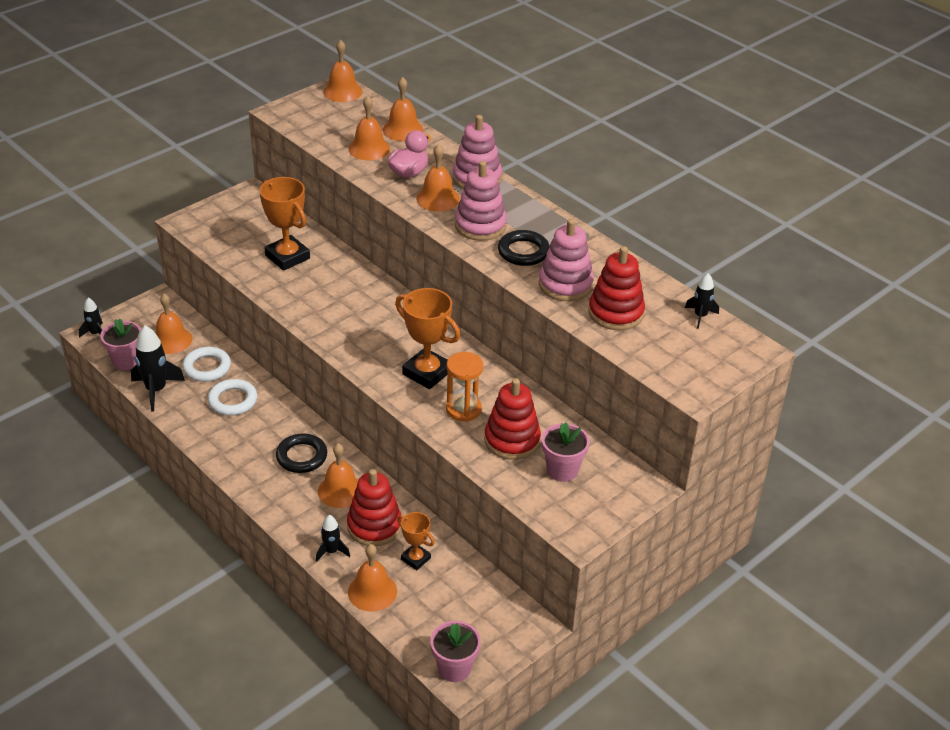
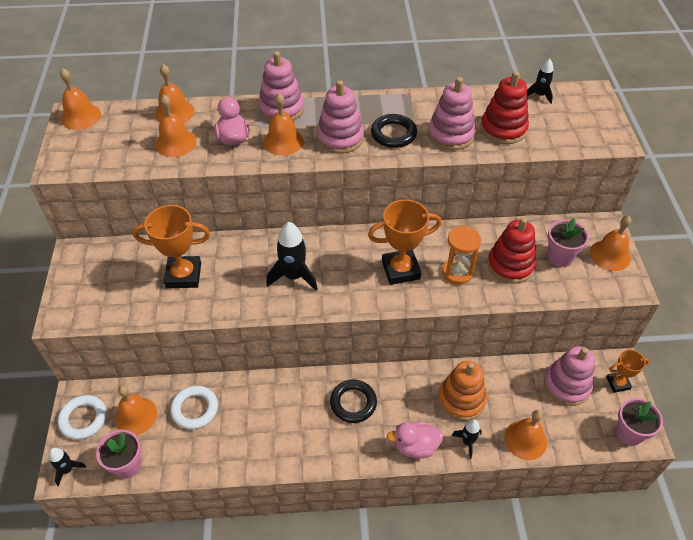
camera: 50 degrees left, 10 degrees up
black rocket [131,325,185,412] -> black rocket moved to [266,222,318,291]
white ring [208,379,257,416] -> white ring moved to [58,395,107,440]
orange bell [318,443,358,508] -> orange bell moved to [590,215,631,271]
red stacking toy [347,469,402,546] -> orange stacking toy [438,361,487,421]
orange trophy [397,512,435,570] -> orange trophy moved to [606,350,649,393]
none -> pink duck [387,422,443,458]
none -> pink stacking toy [544,346,595,406]

